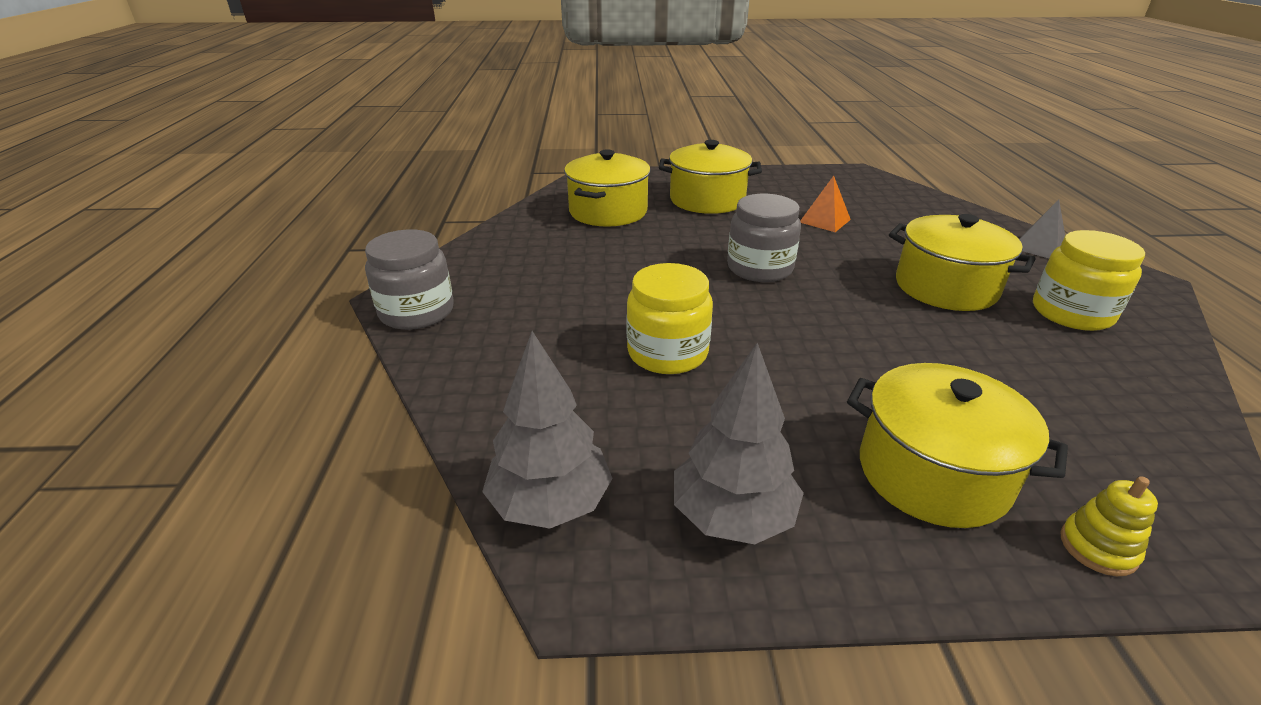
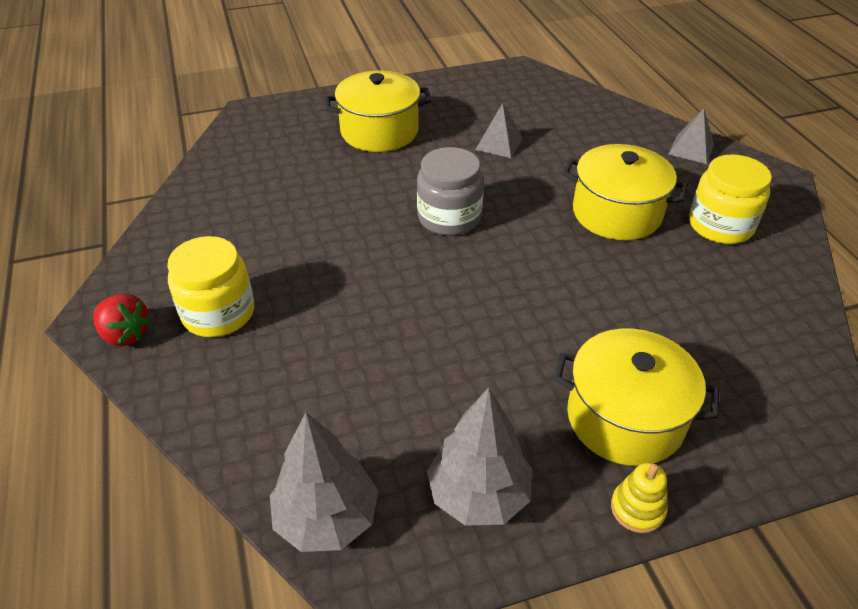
camera: 15 degrees left, 10 degrees up
grey jar [365,229,454,330] -> red strawberry [93,294,151,346]
yellow pot [564,150,651,227] -> none
yellow jar [627,263,713,374] -> yellow jar moved to [167,236,254,337]
orange pyramid [800,176,851,232] -> grey pyramid [475,103,523,158]
yellow stacking toy [1060,476,1158,576] -> yellow stacking toy moved to [611,463,668,533]

